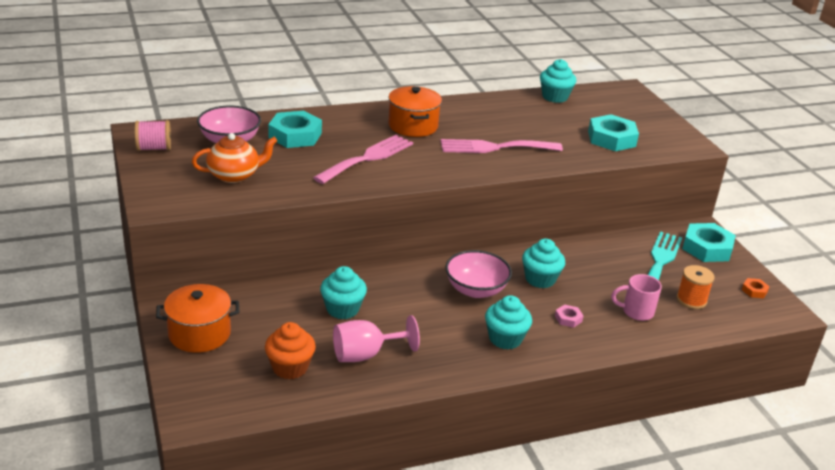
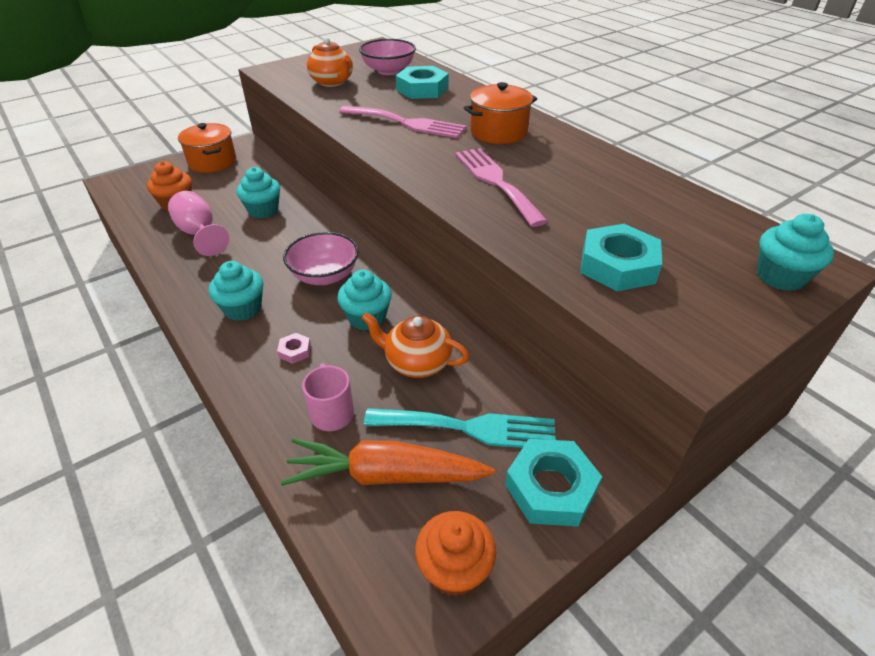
camera: 75 degrees right, 10 degrees up
pink spool [135,120,171,151] -> none
turquoise cupcake [540,59,576,103] -> turquoise cupcake moved to [757,214,834,291]
orange spool [677,265,714,309] -> orange carrot [281,438,495,486]
orange nut [742,278,770,298] -> orange cupcake [415,511,496,597]
none -> orange teapot [362,312,469,378]

